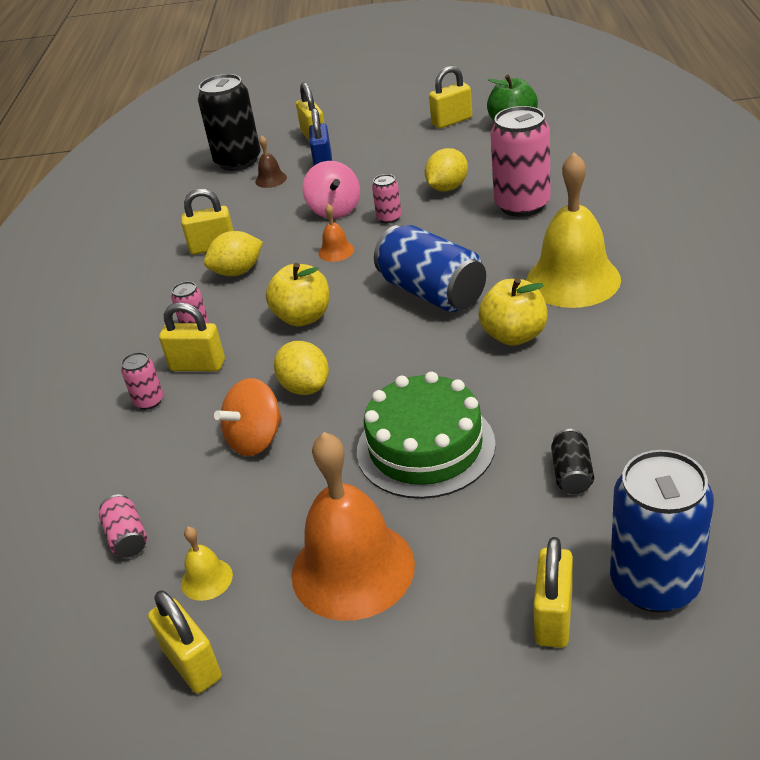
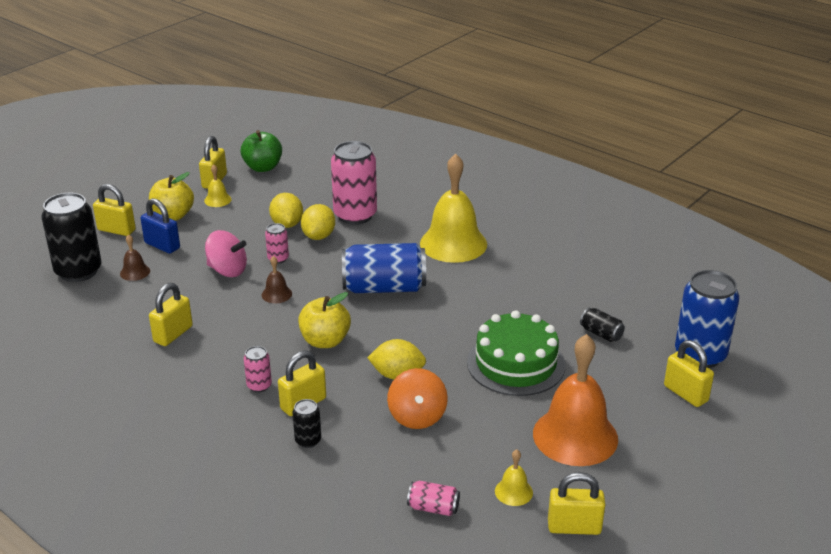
camera: 55 degrees left, 5 degrees down
pink can [121,352,163,410] -> black can [293,399,321,448]
yellow lemon [204,231,263,276] -> yellow lemon moved to [301,204,335,240]
orange bell [319,204,354,262] -> brown bell [262,256,292,303]
yellow apple [478,278,548,346] -> yellow apple moved to [149,172,194,221]
none -> yellow bell [204,165,231,207]

